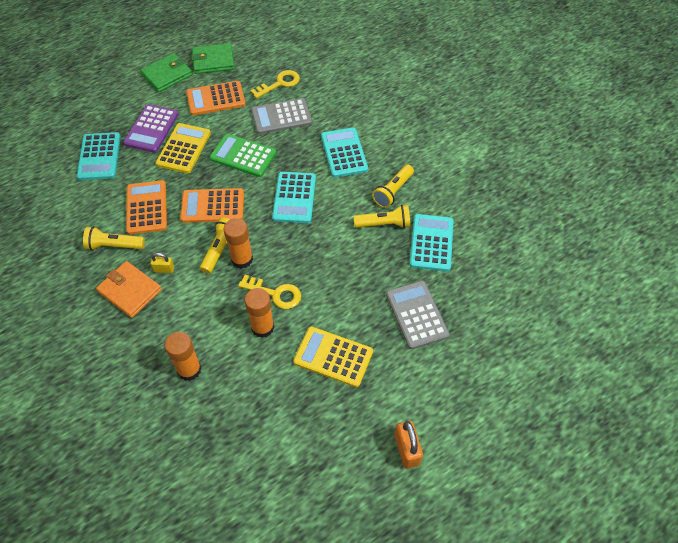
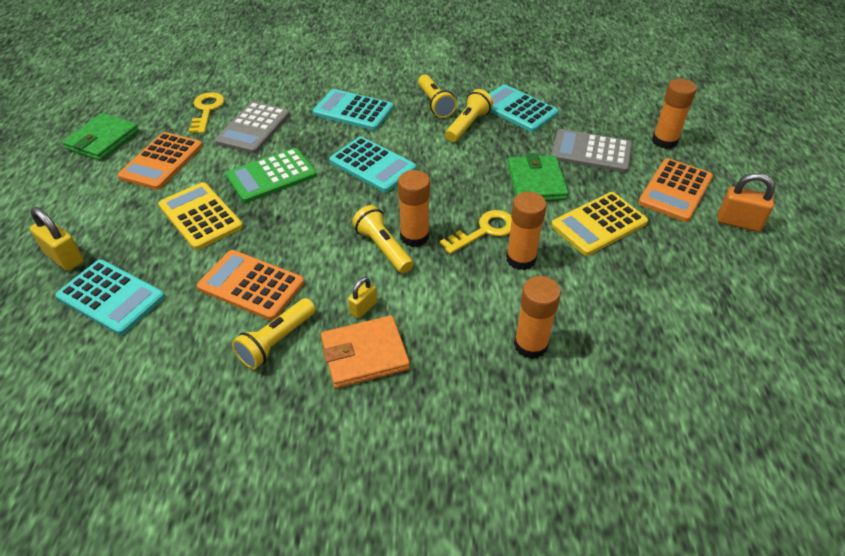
camera: 55 degrees left, 10 degrees down
purple calculator [123,104,179,153] -> none
green wallet [140,53,192,92] -> green wallet moved to [507,153,568,201]
orange calculator [180,188,244,223] -> orange calculator moved to [638,158,713,222]
none -> yellow padlock [30,207,84,271]
none -> orange glue stick [652,79,697,149]

